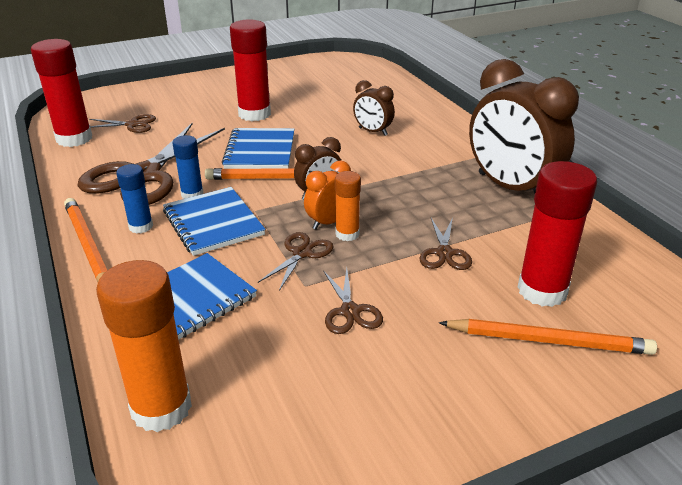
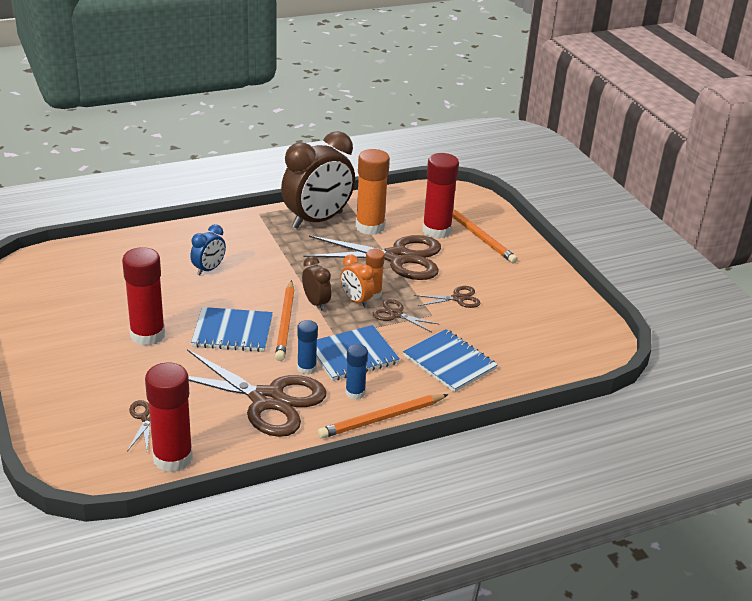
camera: 90 degrees left, 0 degrees up
orange glue stick [96,260,192,432] -> orange glue stick moved to [356,149,390,235]
brown clock [353,80,395,136] -> blue clock [190,224,226,275]
brown scissors [420,218,472,270] -> brown scissors [304,235,441,280], size x2.22
orange pencil [439,319,657,355] -> orange pencil turned 135 degrees clockwise [452,209,518,263]

